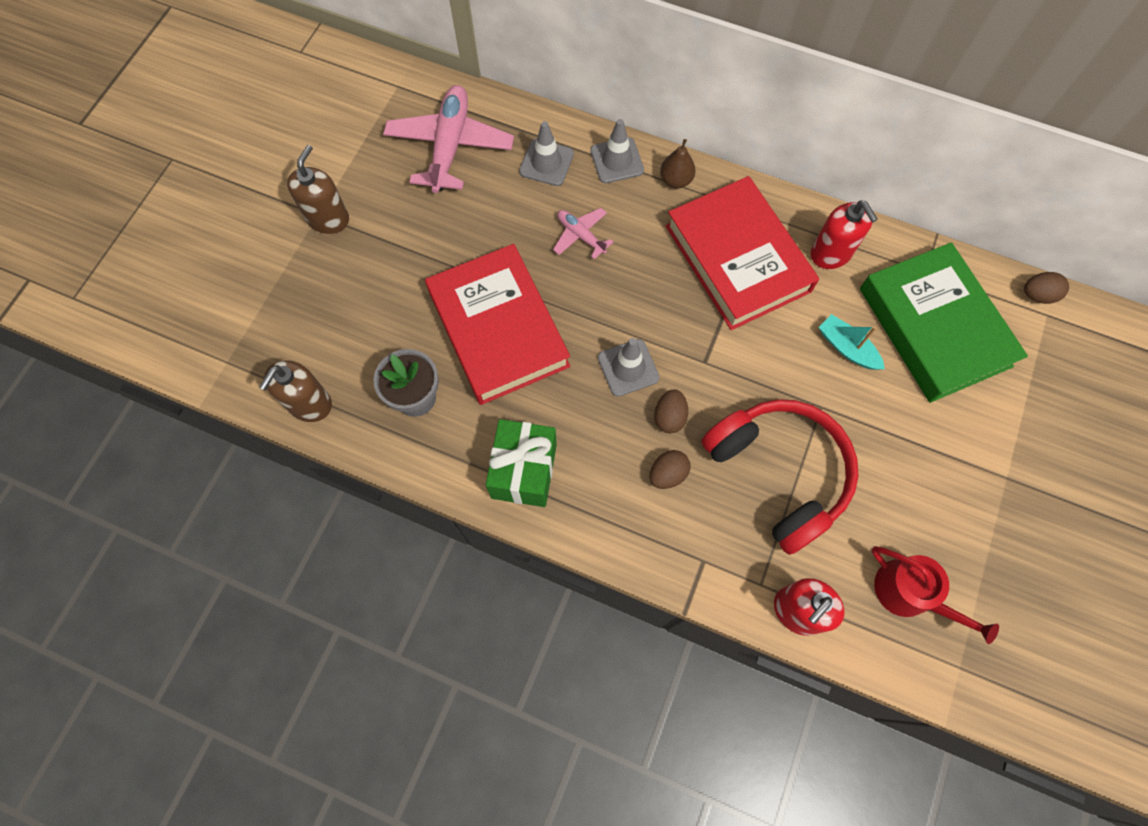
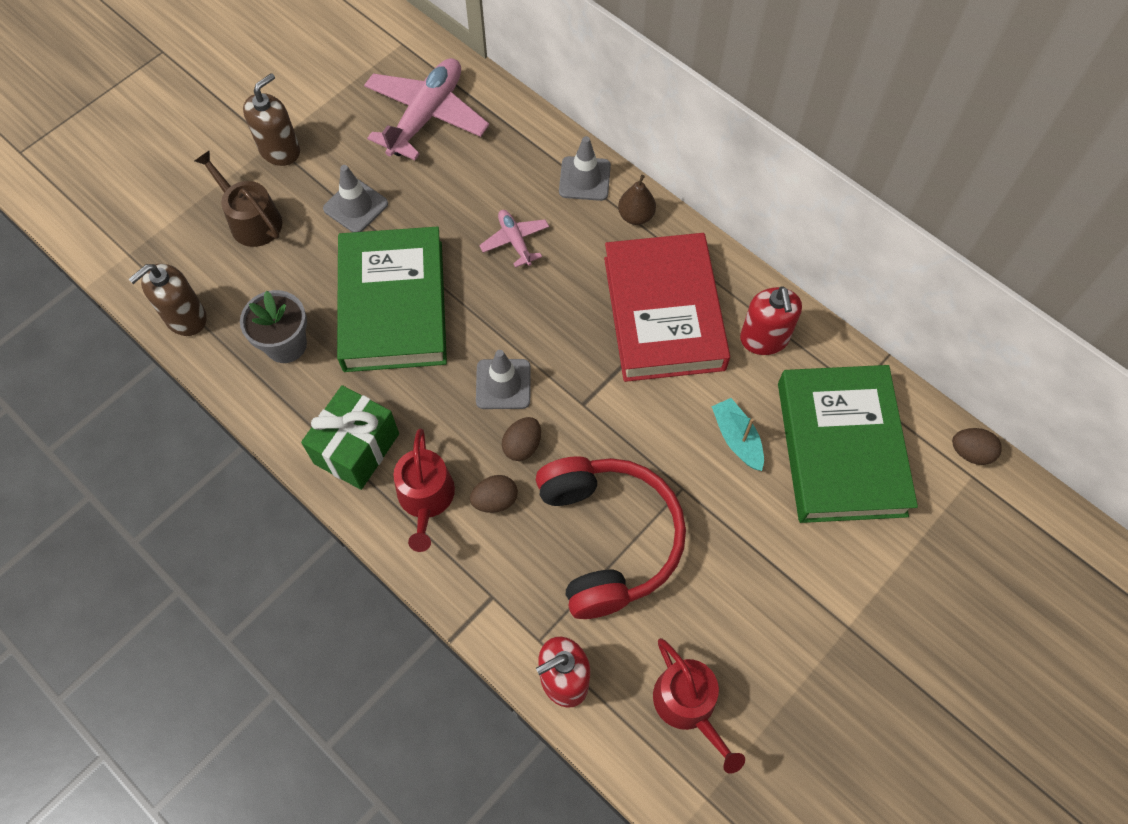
camera: 20 degrees right, 5 degrees down
red book [425,244,570,405] -> green book [337,227,447,372]
grey traffic cone [519,121,574,186] -> grey traffic cone moved to [323,165,388,232]
none -> brown watering can [195,150,282,247]
none -> red watering can [393,429,455,552]

